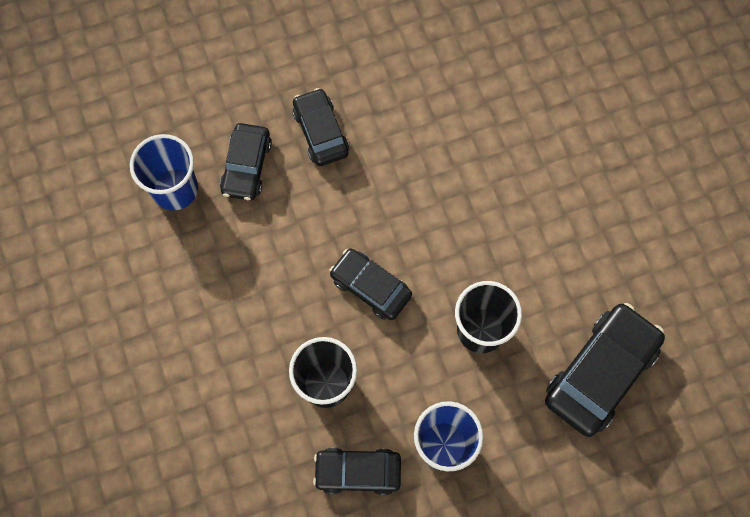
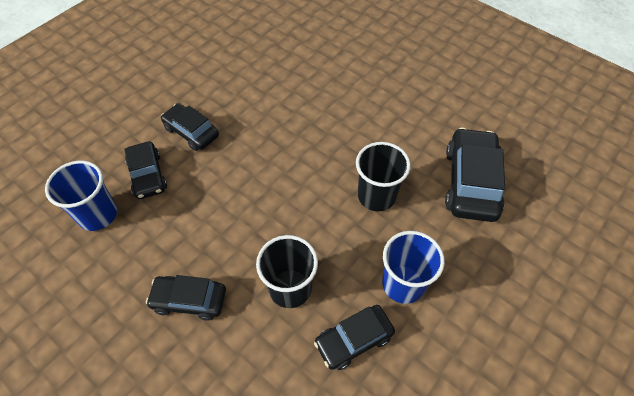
camera: 30 degrees left, 15 degrees down
black car [330,248,412,320] -> black car moved to [146,275,226,321]

